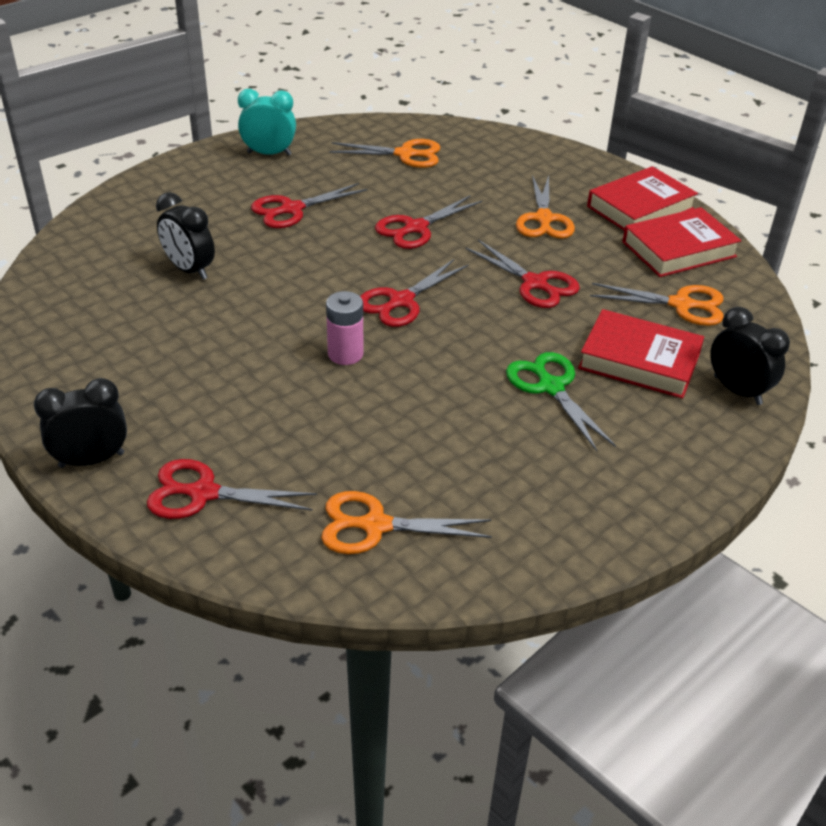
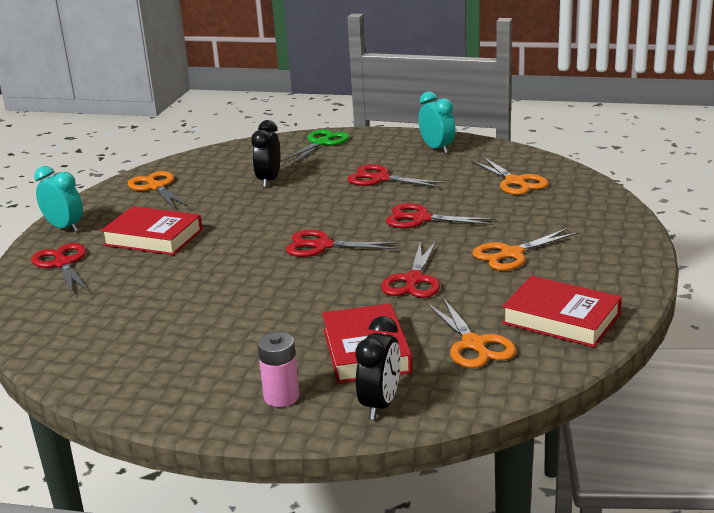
camera: 60 degrees right, 15 degrees down
black clock [34,378,127,468] -> turquoise clock [34,166,83,232]
orange scissors [321,491,492,554] -> orange scissors moved to [128,171,188,208]
pink battery [326,291,364,365] -> pink battery moved to [257,332,299,407]
green scissors [506,352,616,451] -> green scissors moved to [281,129,350,165]
red book [587,166,698,230] -> red book moved to [101,206,202,255]

